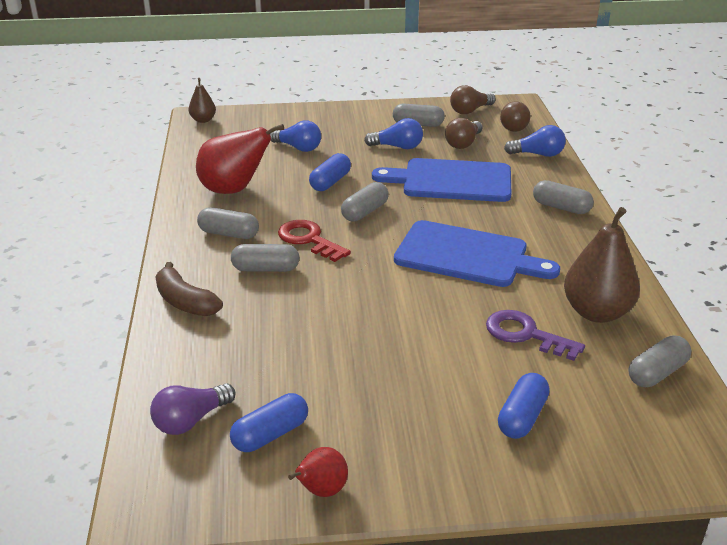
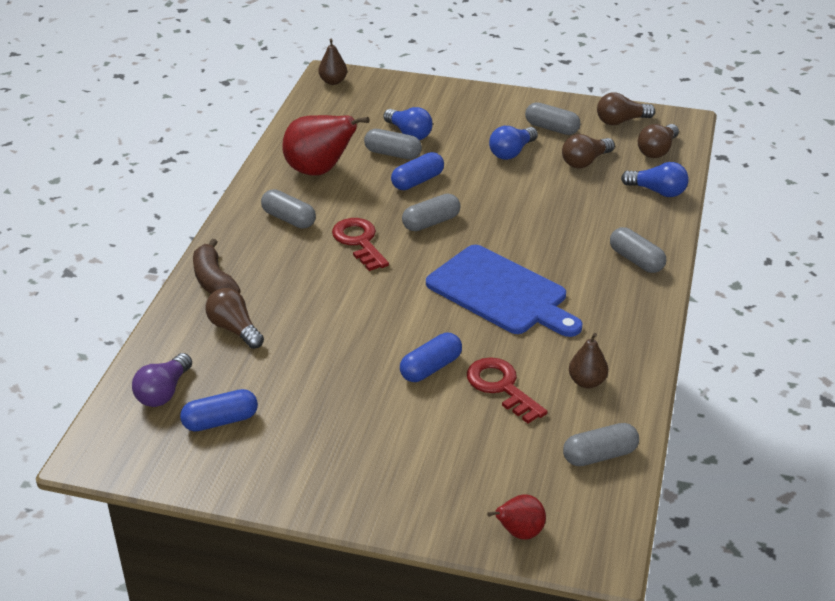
camera: 20 degrees right, 5 degrees up
purple light bulb [150,383,236,435] -> purple light bulb turned 45 degrees counterclockwise [132,353,192,407]
grey capsule [231,244,299,272] -> grey capsule moved to [364,129,422,159]
red pear [288,447,348,497] -> red pear moved to [487,494,546,540]
blue light bulb [364,118,423,149] -> blue light bulb turned 105 degrees clockwise [489,126,538,160]
blue cutting board [372,158,512,202] -> none
purple key [486,310,585,361] -> red key [467,357,548,423]
blue capsule [498,373,550,439] -> blue capsule moved to [400,333,462,382]
brown pear [564,207,640,323] -> brown pear [569,333,608,388], size x0.53
none -> brown light bulb [206,288,264,349]

